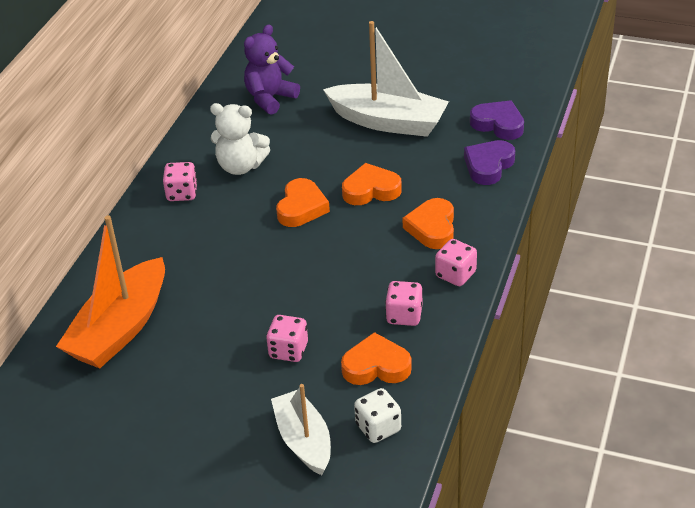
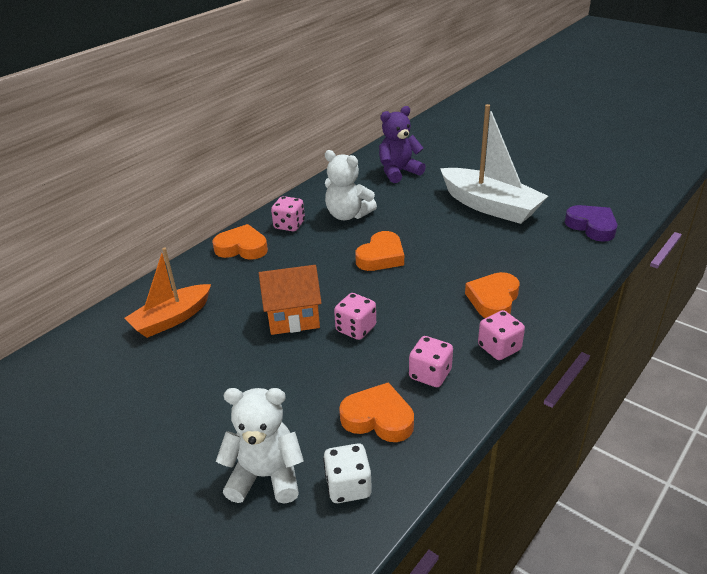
camera: 20 degrees right, 5 degrees down
orange boat [56,215,165,369] -> orange boat [124,248,211,338], size x0.64
pink dice [266,315,308,362] -> pink dice moved to [334,293,376,340]
white boat [271,384,331,475] -> white teddy bear [216,388,304,504]
orange heart [342,163,402,205] -> orange heart moved to [212,224,268,260]
purple heart [464,140,515,185] -> none
none -> orange house [259,265,322,335]

